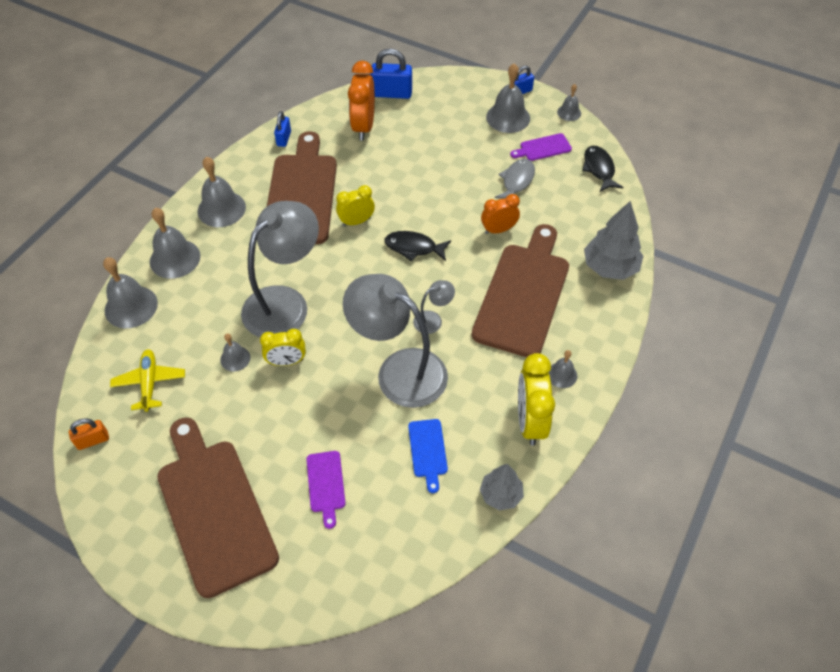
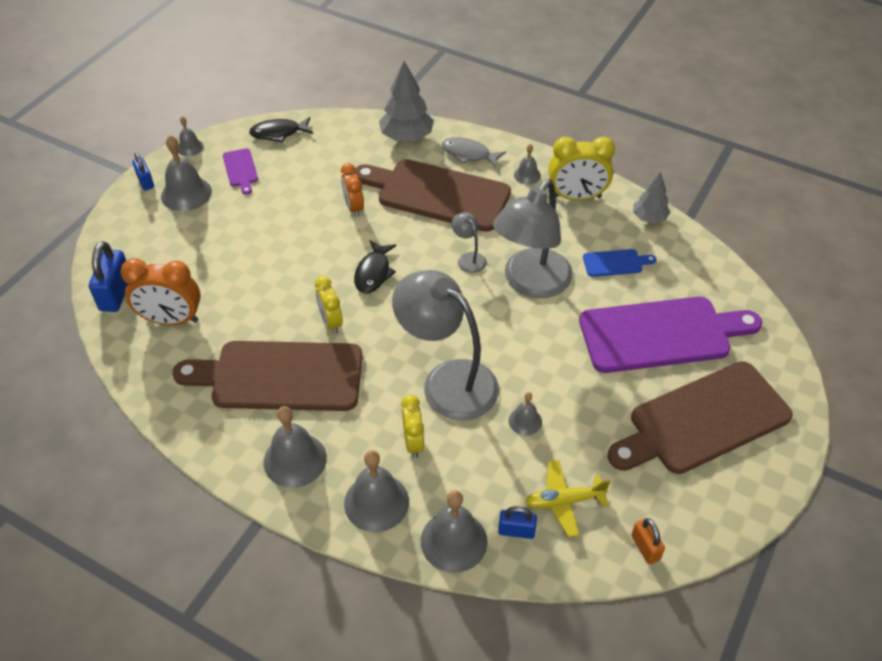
camera: 90 degrees left, 5 degrees down
yellow clock [260,329,306,366] -> yellow clock moved to [401,395,425,458]
blue padlock [274,111,291,147] -> blue padlock moved to [498,506,537,539]
purple cutting board [306,451,345,529] -> purple cutting board [579,297,762,373], size x2.35
grey fish [495,159,535,199] -> grey fish moved to [442,137,506,168]

